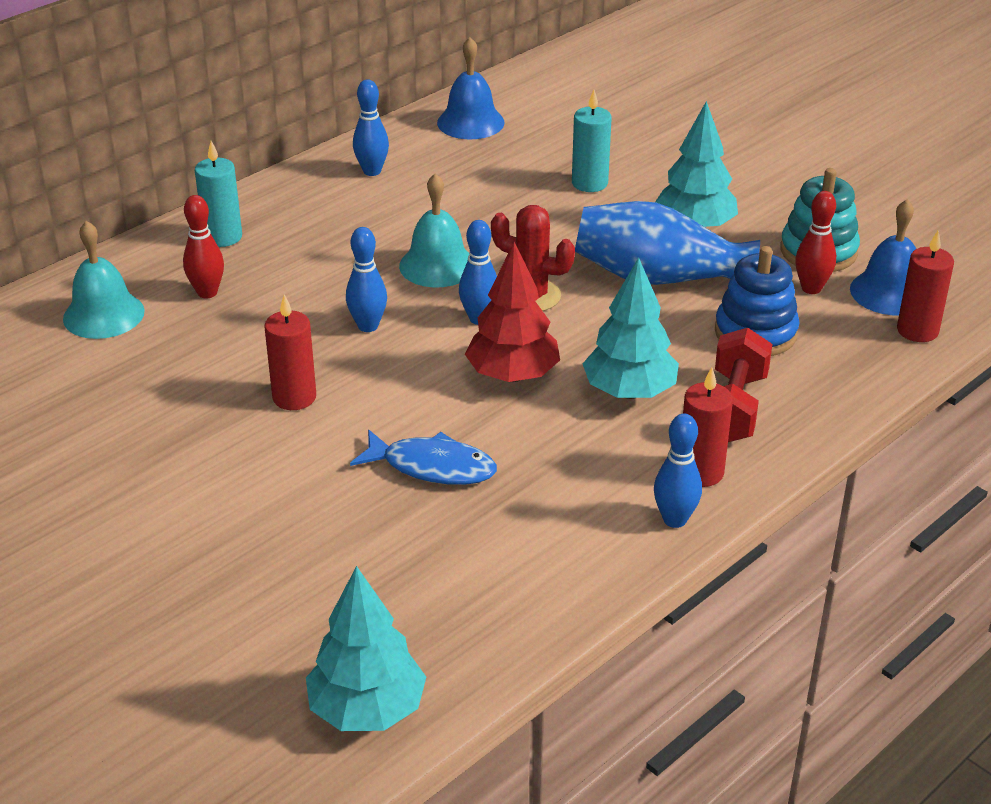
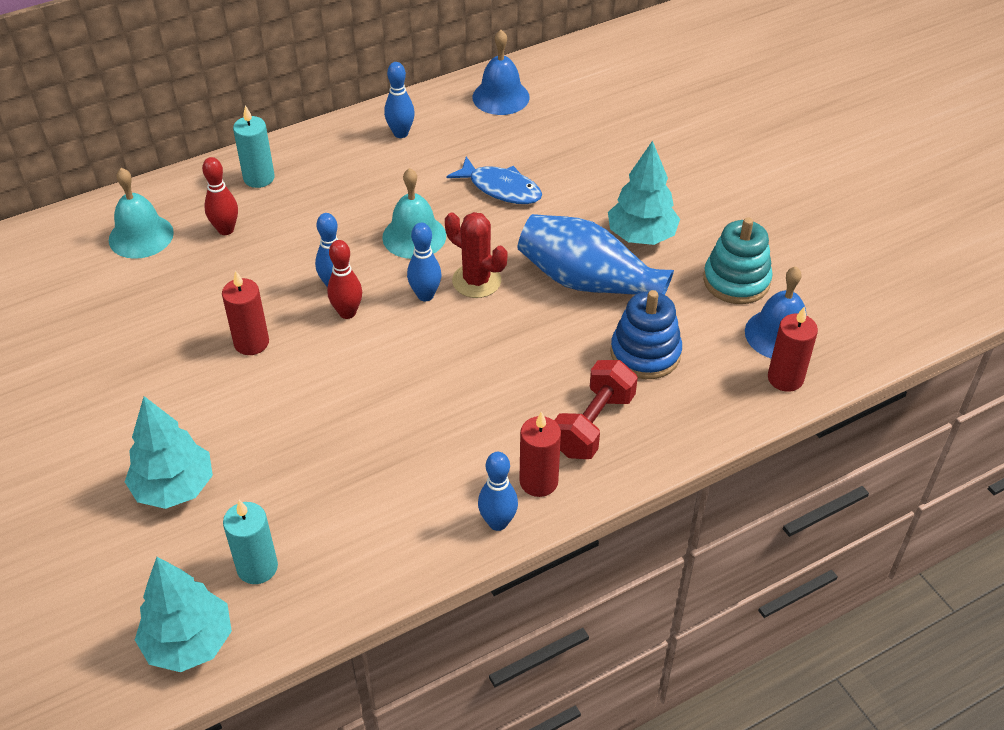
camera: 15 degrees right, 10 degrees up
blue fish [350,430,497,485] -> blue fish moved to [447,156,542,204]
red tree [465,242,560,382] -> none
turquoise candle [572,90,612,192] -> turquoise candle moved to [223,500,278,584]
turquoise tree [583,257,679,399] -> turquoise tree moved to [125,396,213,509]
red bowling pin [795,191,836,294] -> red bowling pin moved to [327,240,362,319]

